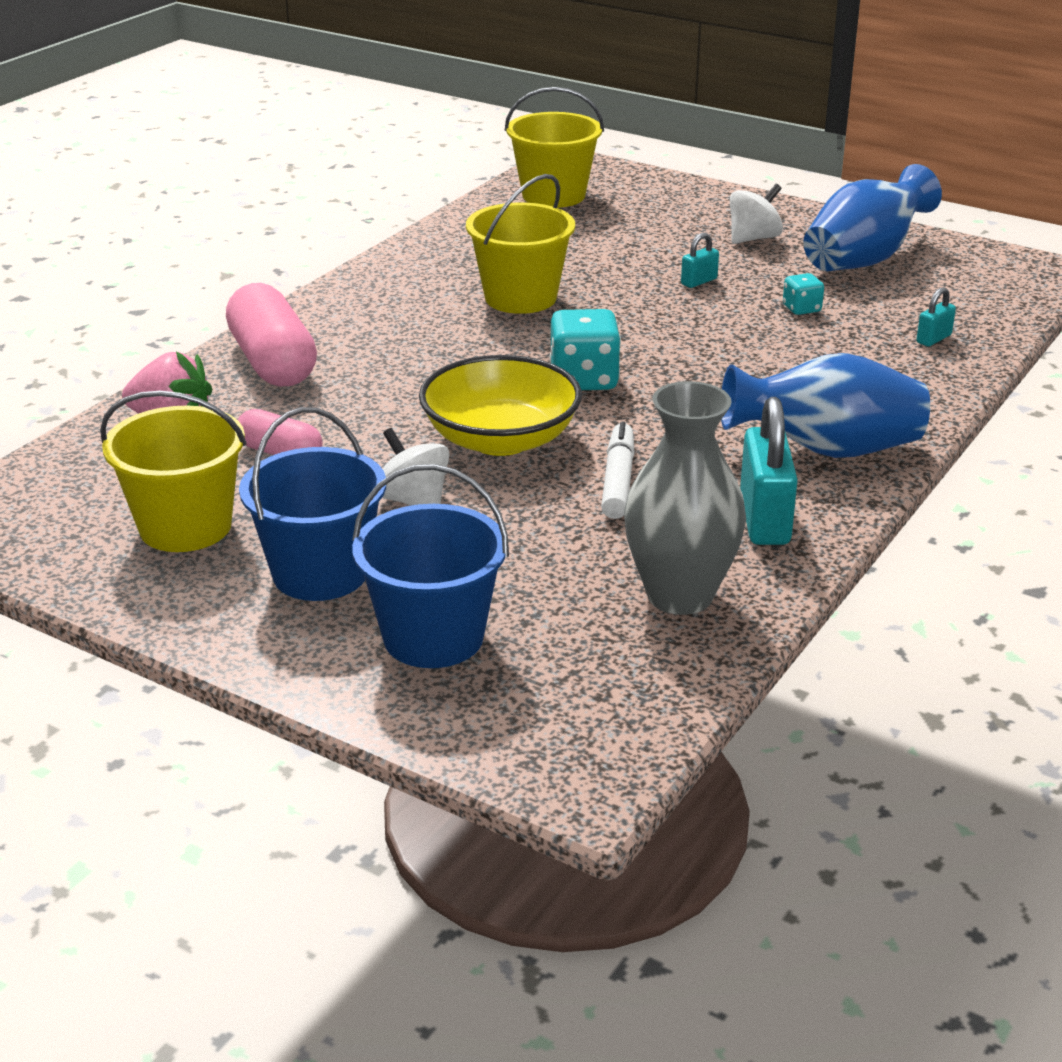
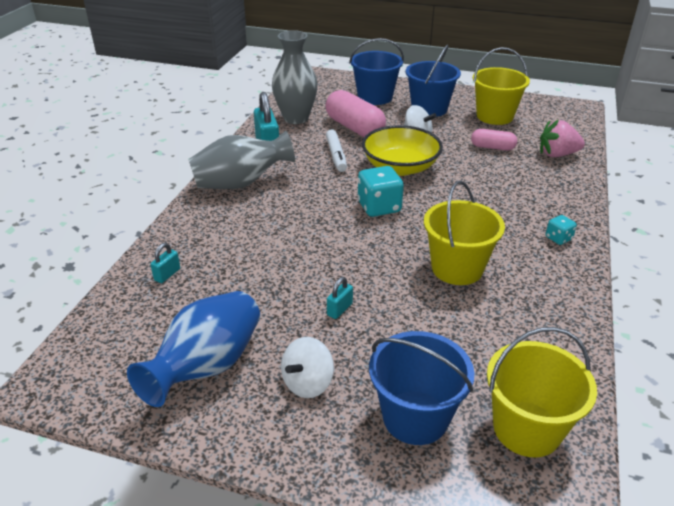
camera: 165 degrees right, 5 degrees up
pink capsule [226,283,317,387] -> pink capsule moved to [326,90,386,137]
blue vase [721,353,930,458] -> grey vase [189,130,295,189]
turquoise dice [783,273,824,315] -> turquoise dice moved to [546,215,577,245]
none -> blue bucket [369,331,474,445]

